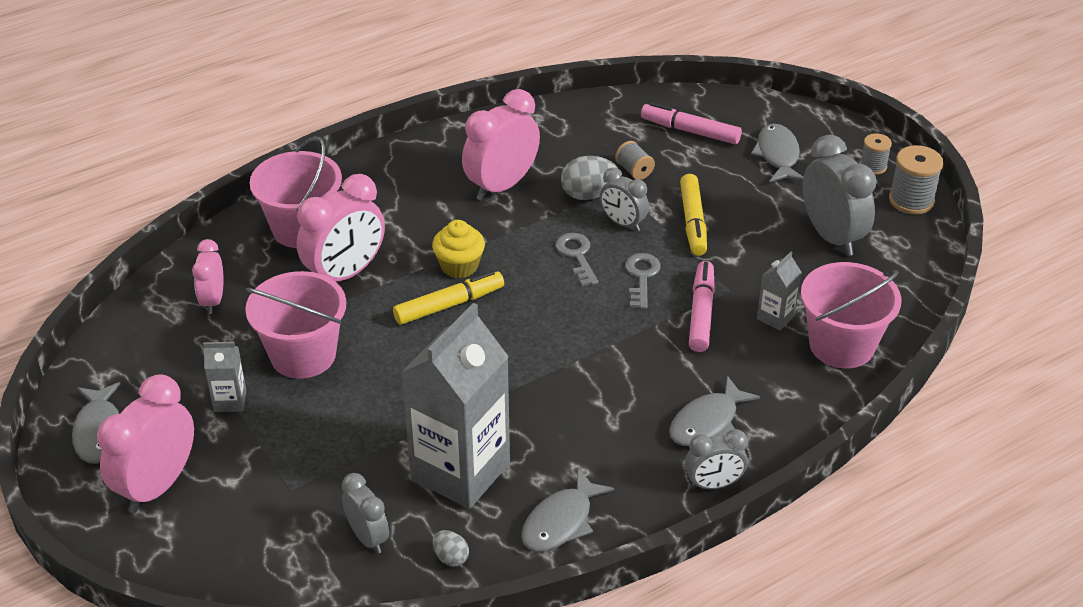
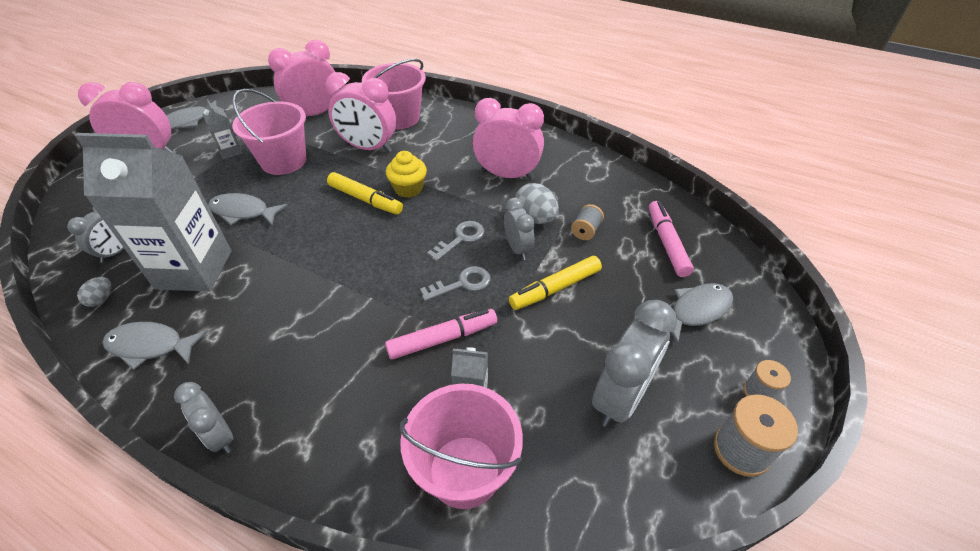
camera: 60 degrees right, 5 degrees up
pink clock [192,239,223,314] -> pink clock [268,40,339,116], size x1.71
grey clock [600,167,649,231] -> grey clock turned 150 degrees clockwise [504,197,535,260]
grey fish [669,376,760,446] -> grey fish moved to [208,193,288,225]

